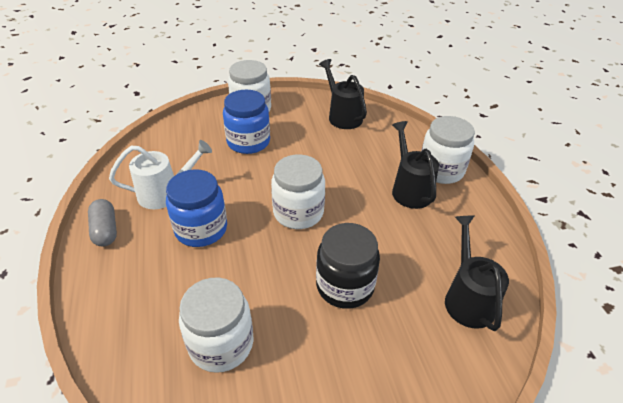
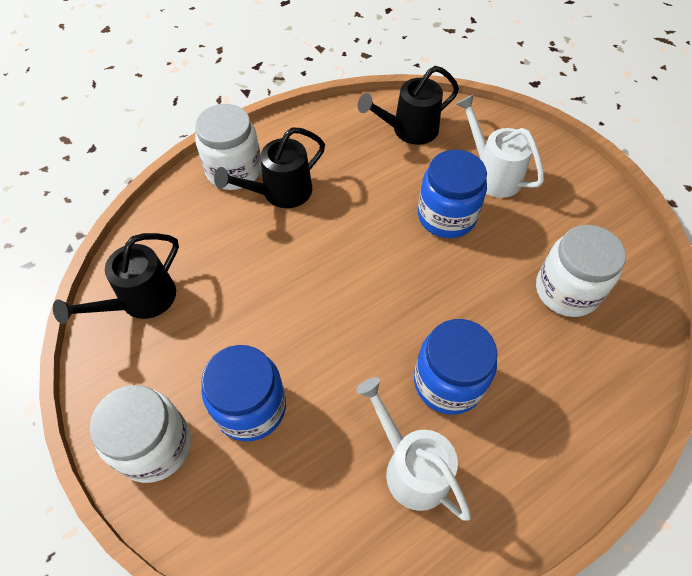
camera: 110 degrees left, 15 degrees up
grey capsule [88,199,117,246] -> none
white jar [271,155,325,229] -> none
black jar [316,223,380,309] -> blue jar [418,150,487,238]
none -> white watering can [456,94,544,198]

